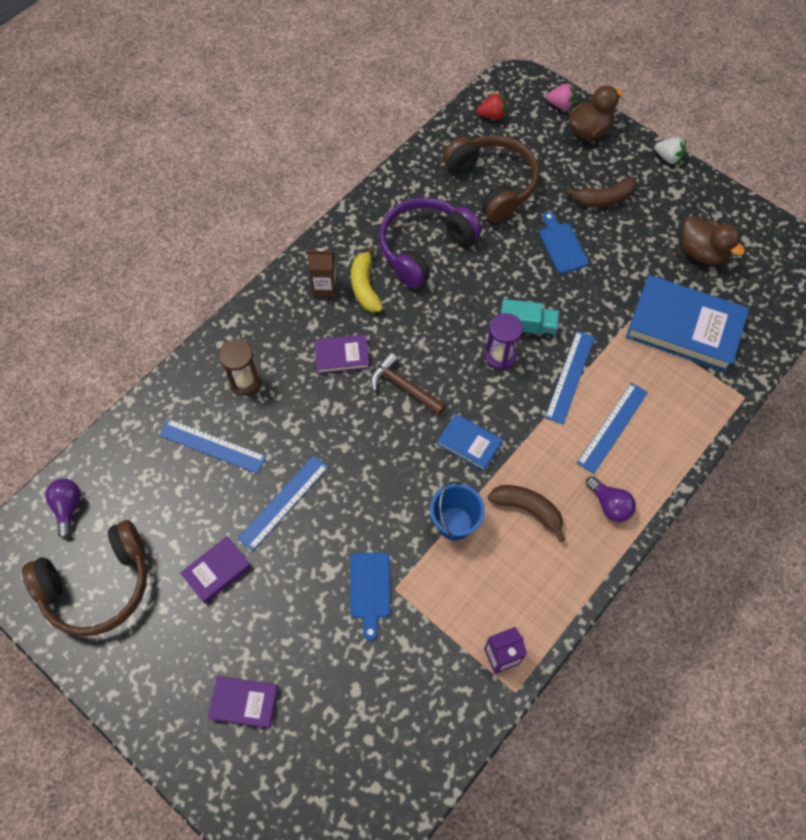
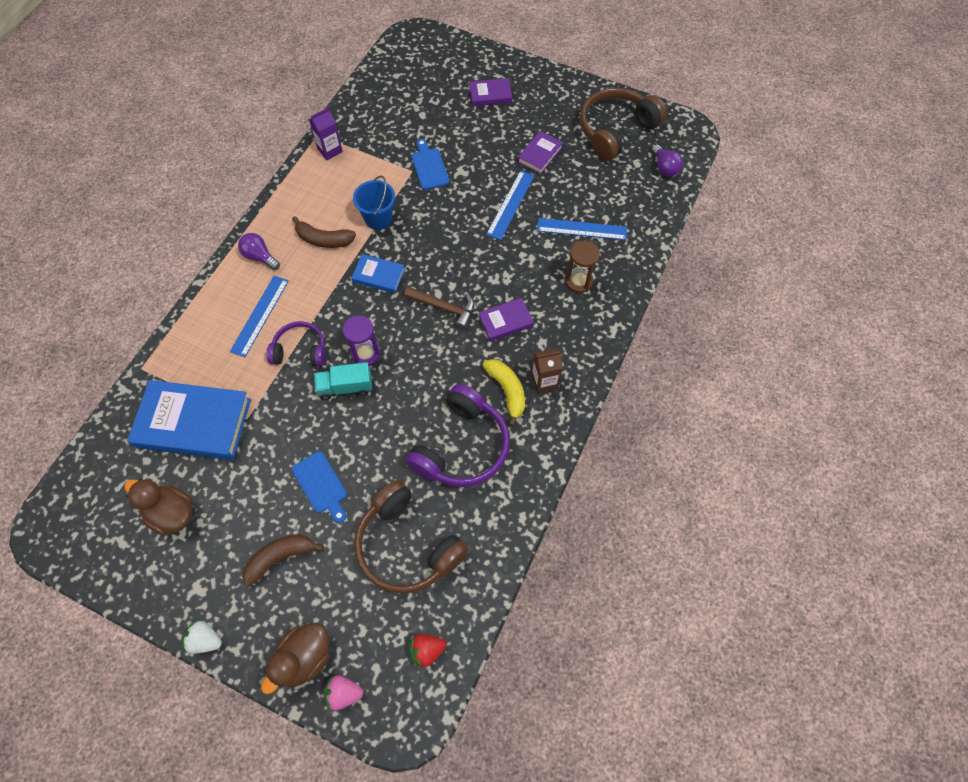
camera: 165 degrees right, 0 degrees up
blue ruler [545,331,594,425] -> purple headphones [267,321,326,366]

